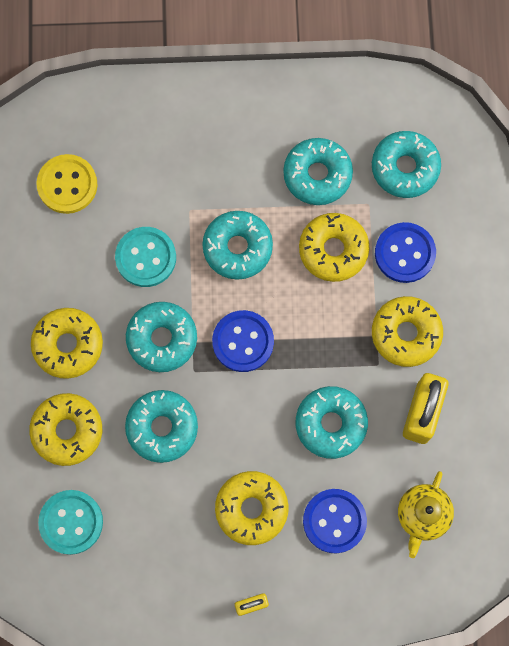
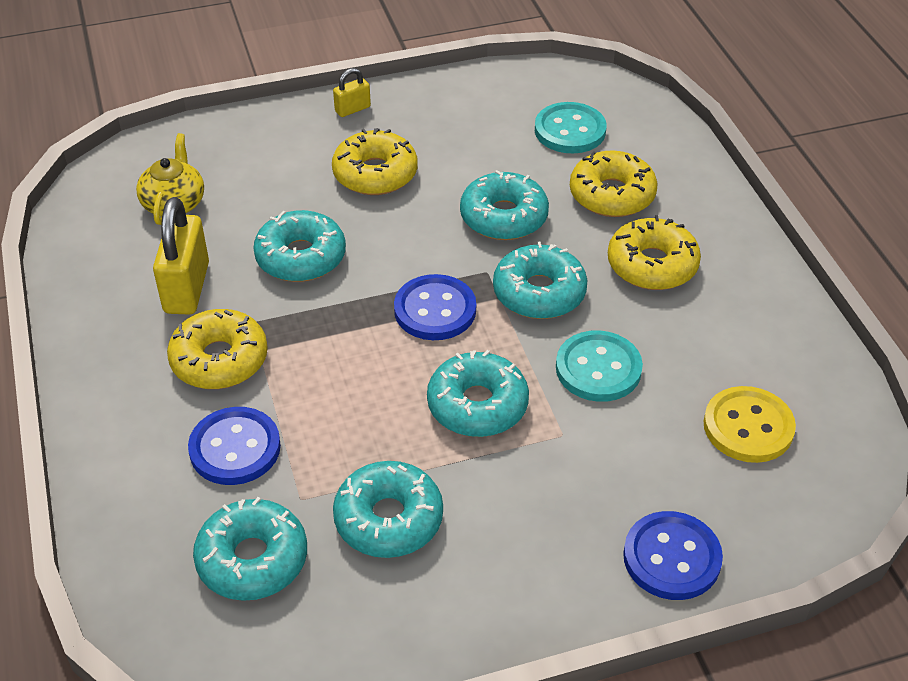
camera: 165 degrees right, 30 degrees down
yellow donut [299,213,369,282] -> none
blue button [303,489,367,553] -> blue button moved to [623,511,723,600]

